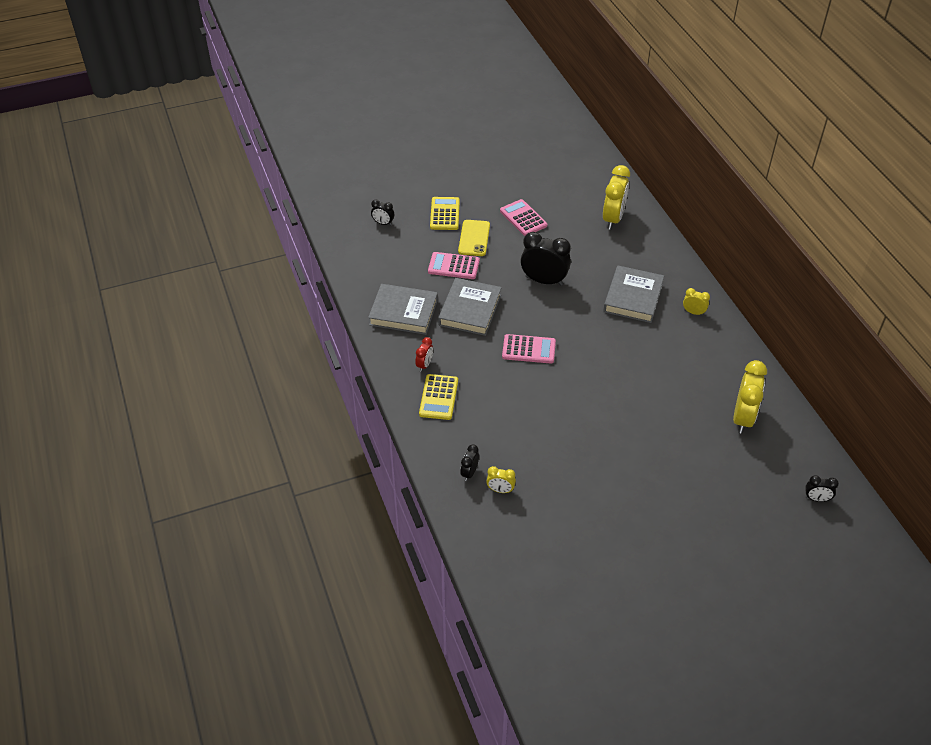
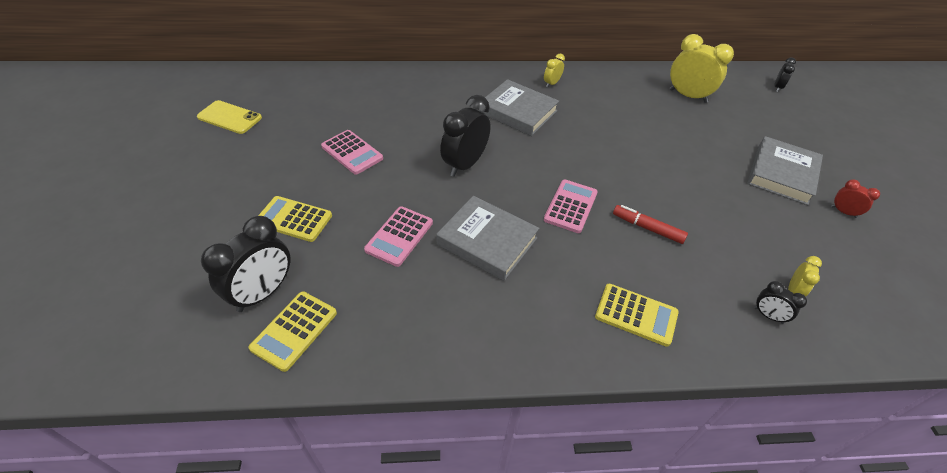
camera: 75 degrees left, 0 degrees up
grey book [368,284,438,335] -> grey book moved to [747,136,823,205]
black clock [371,199,394,225] -> black clock [201,216,290,312], size x2.00
red clock [415,337,433,372] -> red clock moved to [831,180,880,218]
yellow phone [458,220,490,256] -> yellow phone moved to [197,100,262,134]
pink calculator [500,199,547,236] -> pink calculator turned 120 degrees counterclockwise [321,130,383,174]
yellow clock [603,165,630,230] -> none
none -> yellow calculator [248,291,337,372]
none -> red marker [613,205,688,244]

